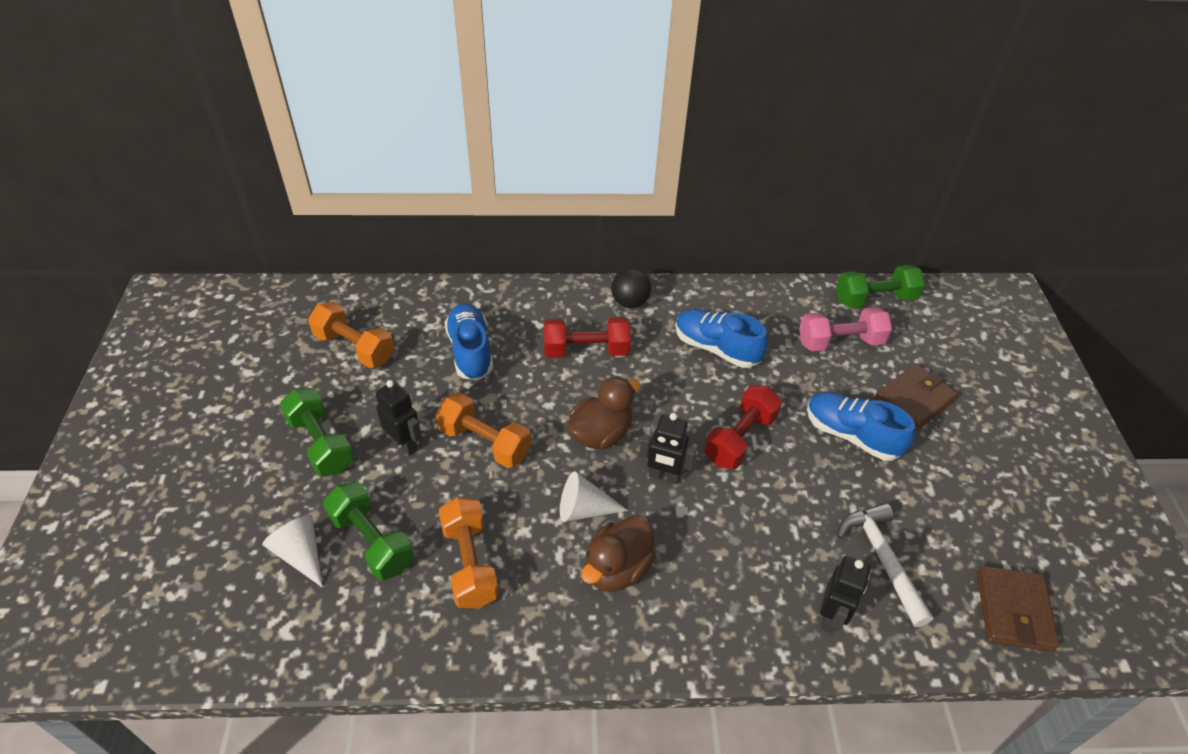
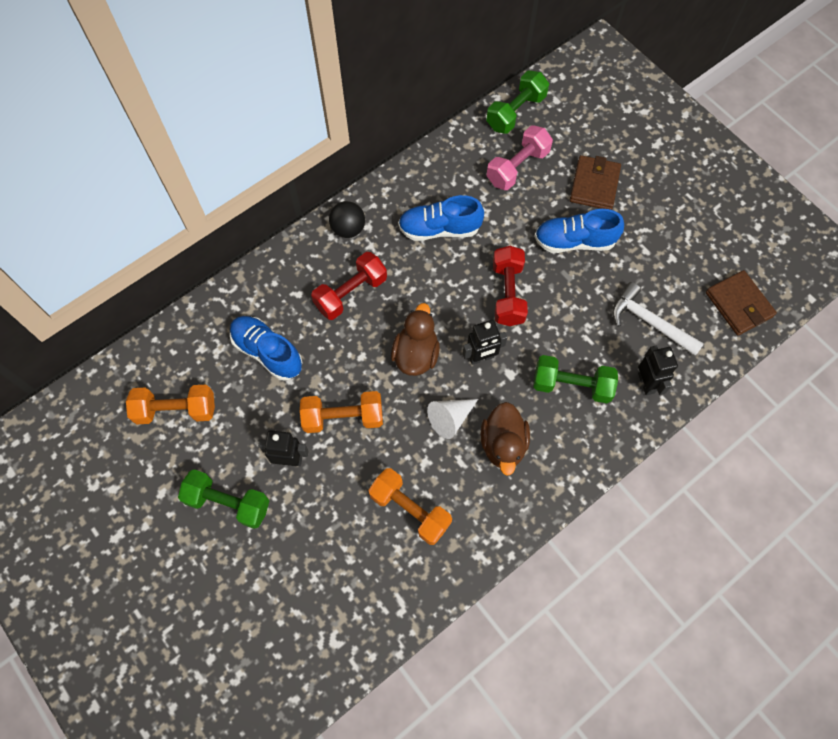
camera: 35 degrees left, 20 degrees up
white cone [262,515,323,587] -> none
green dumbbell [323,482,414,580] -> green dumbbell moved to [533,355,618,403]

